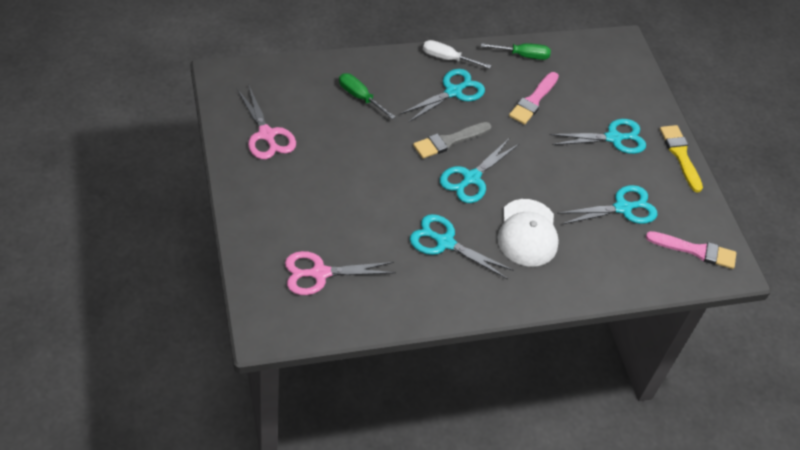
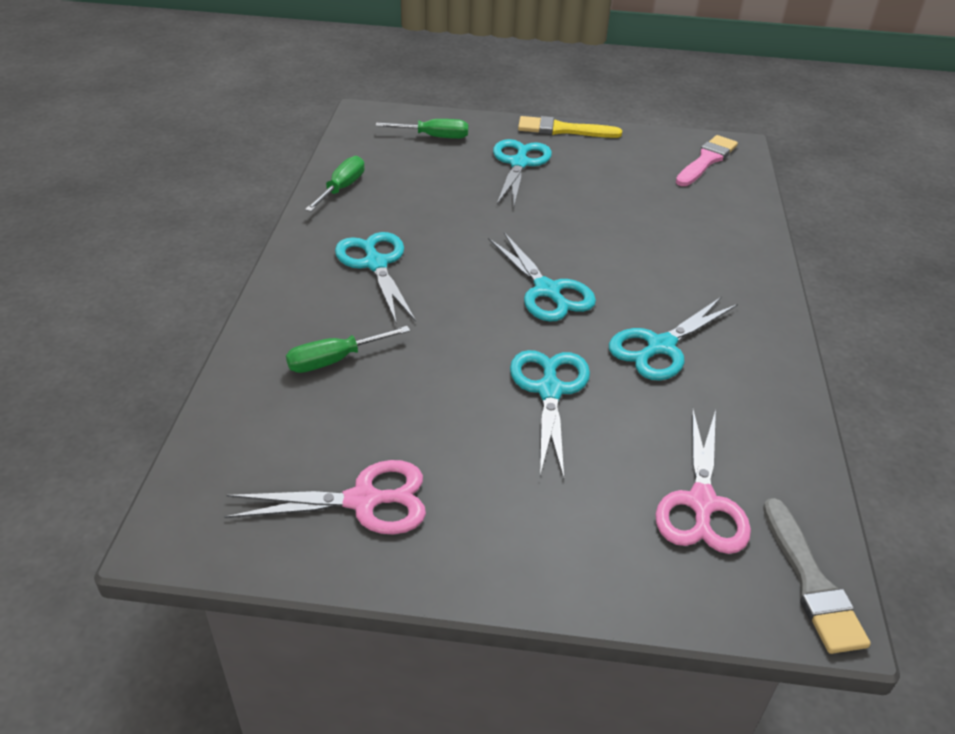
camera: 65 degrees left, 10 degrees down
grey brush [413,122,492,159] -> grey brush moved to [763,498,871,654]
white screwdriver [423,40,492,69] -> none
white cap [497,199,559,267] -> none
pink brush [509,72,559,125] -> none
turquoise scissors [557,185,658,224] -> turquoise scissors moved to [510,350,590,479]
none -> green screwdriver [376,119,468,139]

